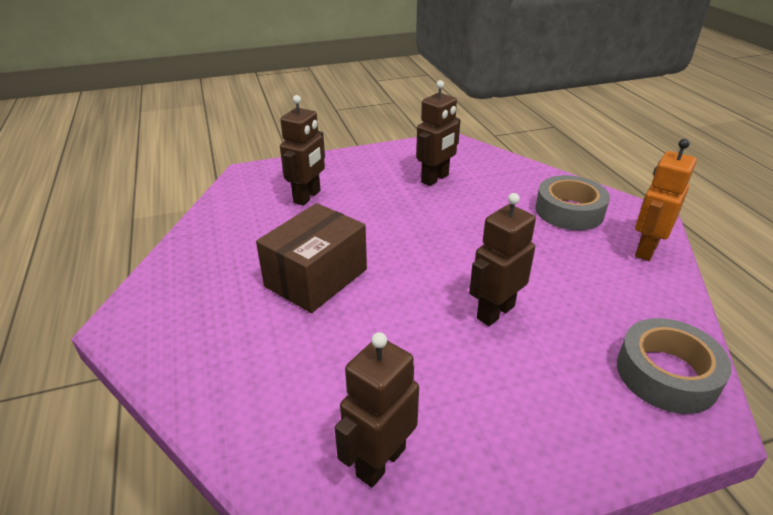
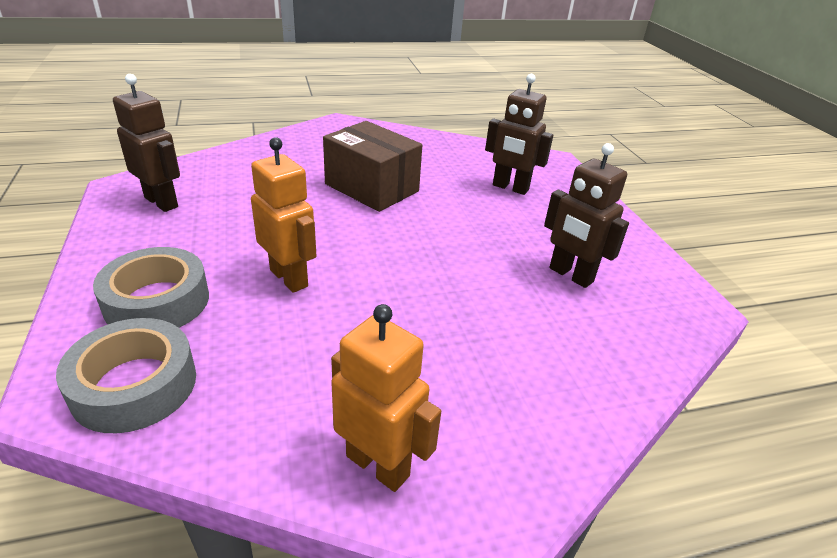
camera: 90 degrees right, 0 degrees up
brown robot [469,193,536,326] -> orange robot [251,137,317,293]
grey tape [535,175,610,230] -> grey tape moved to [93,247,209,328]

